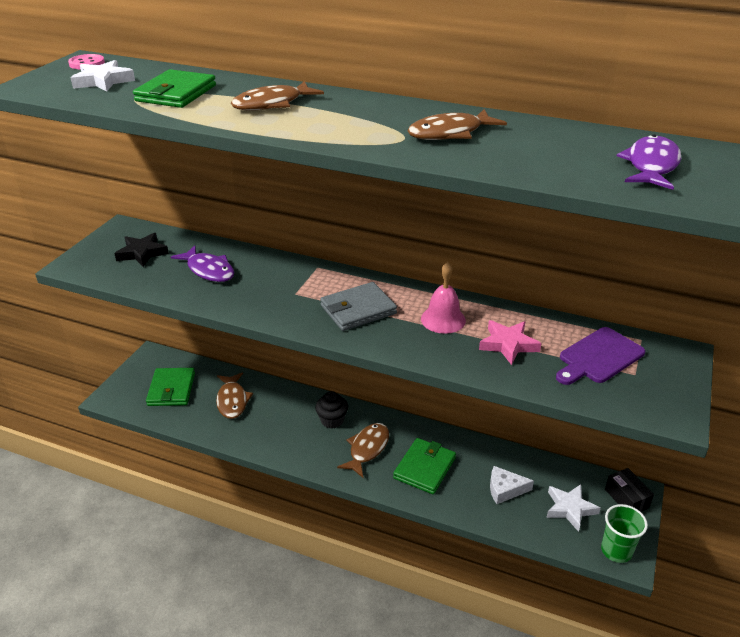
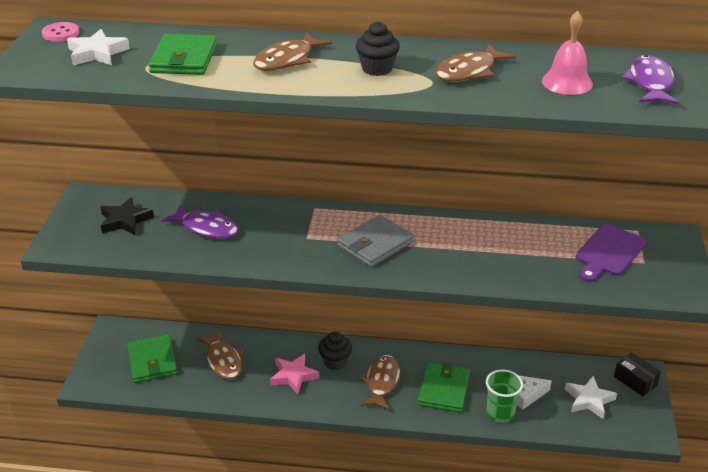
camera: 15 degrees left, 0 degrees up
pink bell [421,262,466,334] -> pink bell moved to [542,11,593,95]
pink star [479,320,541,365] -> pink star moved to [270,354,319,394]
green cup [601,504,648,563] -> green cup moved to [486,369,523,423]
none -> black cupcake [356,21,400,76]

